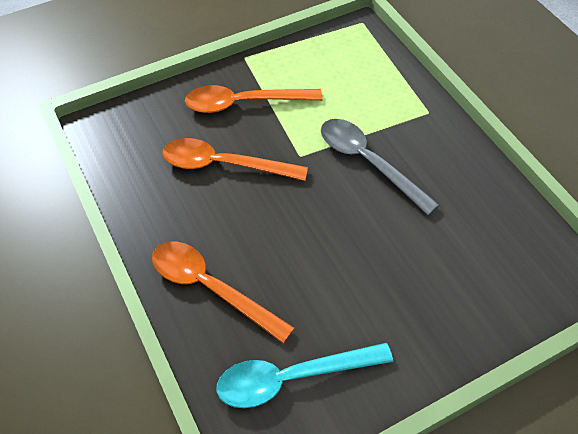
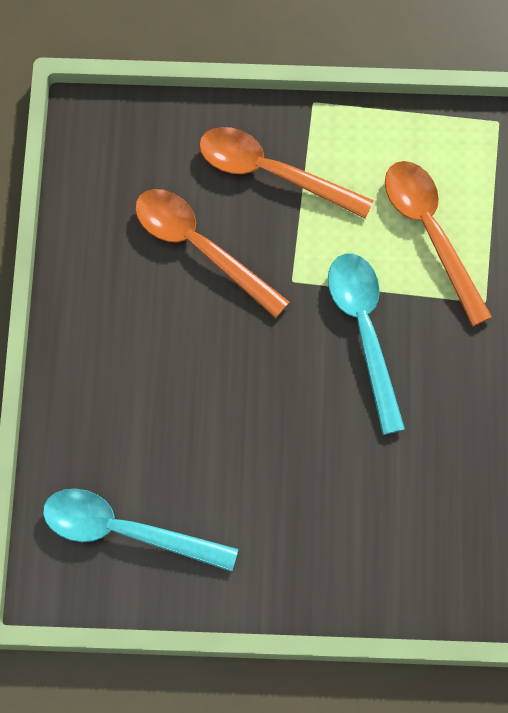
camera: 30 degrees right, 15 degrees up
orange spoon [152,241,294,343] -> orange spoon moved to [385,161,492,326]
grey spoon [321,119,439,215] -> turquoise spoon [328,253,405,435]

